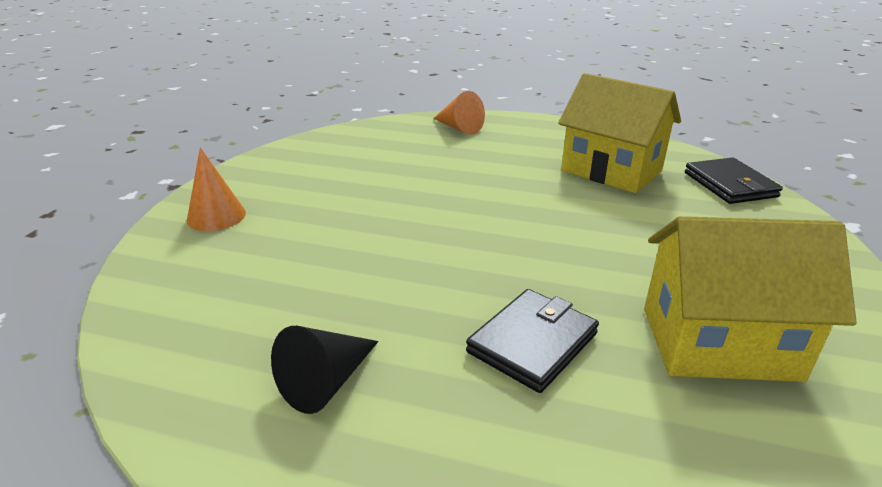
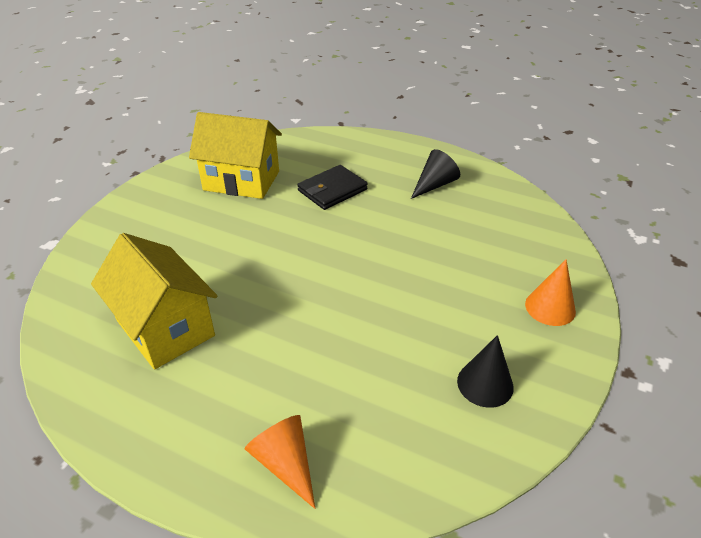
camera: 170 degrees left, 10 degrees up
black wallet [685,157,783,204] -> none
none -> black cone [457,335,514,408]

